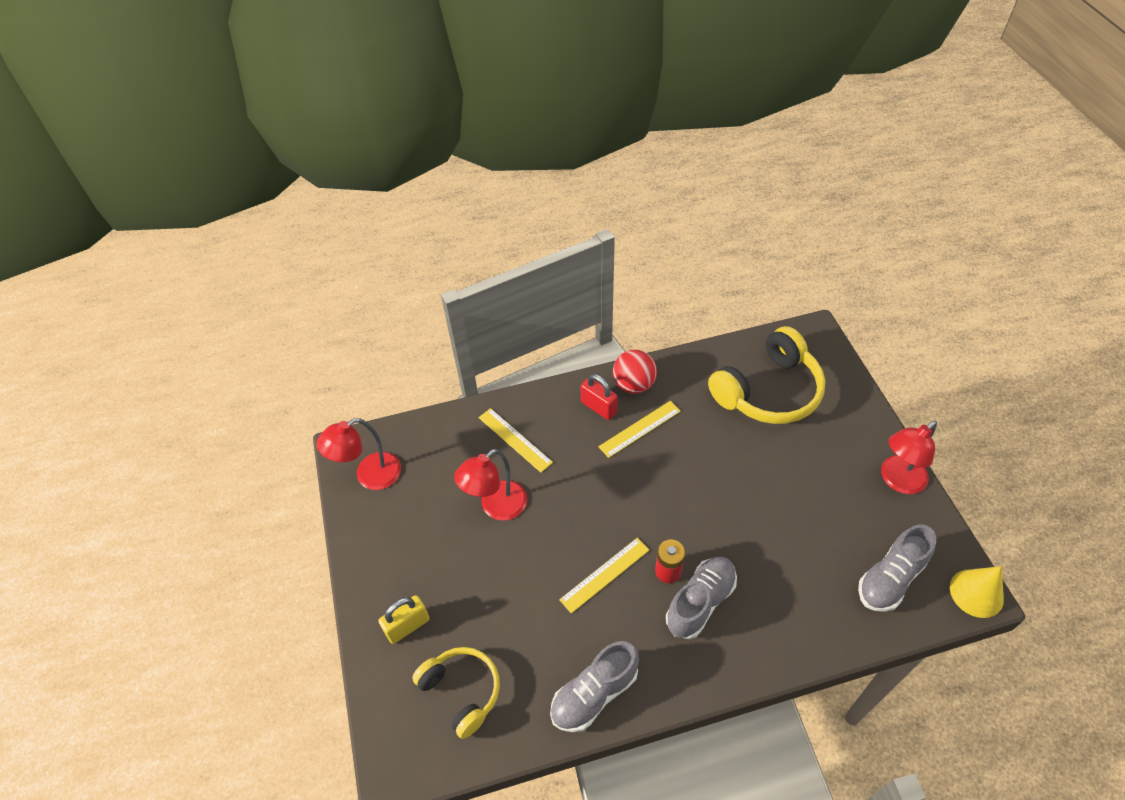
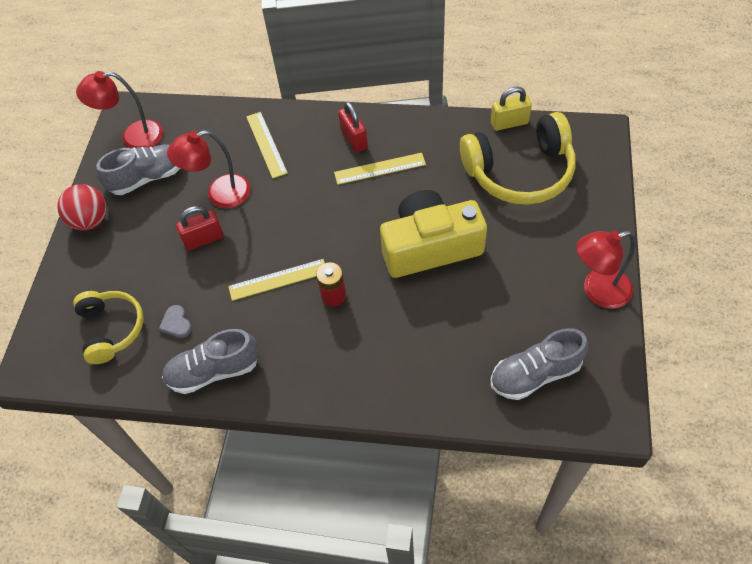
camera: 25 degrees right, 5 degrees up
yellow padlock [379,595,430,644] -> yellow padlock moved to [491,87,532,131]
red ball [613,350,657,394] -> red ball moved to [58,184,106,230]
grey shoe [666,557,737,639] -> grey shoe moved to [96,145,180,195]
yellow cone [950,566,1004,618] -> none
none -> grey heart [159,305,192,338]
none -> red padlock [176,206,224,250]
none -> yellow camera [380,190,487,278]

